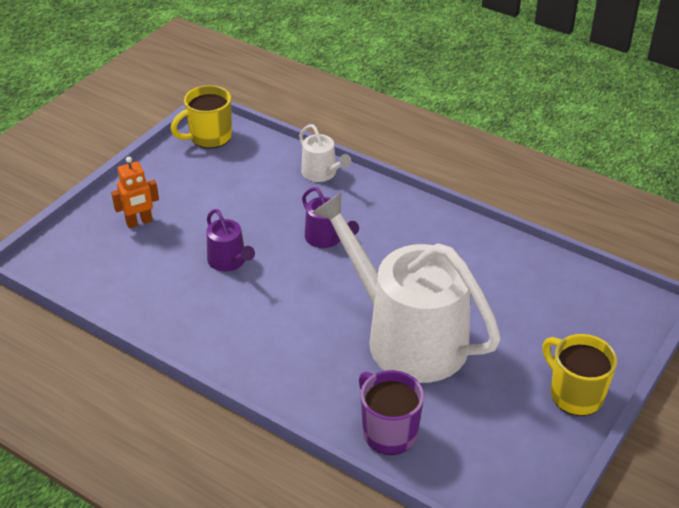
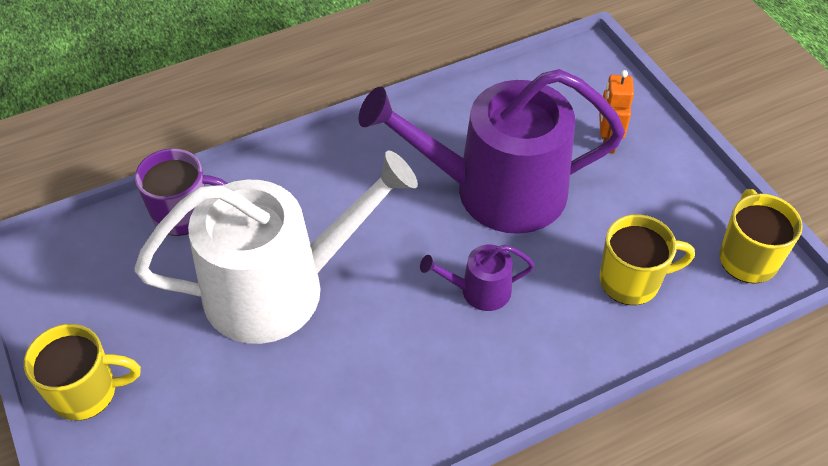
camera: 120 degrees right, 10 degrees up
purple watering can [206,209,255,271] -> purple watering can [358,69,625,234], size x2.38
white watering can [299,124,351,182] -> none
none -> yellow mug [599,214,695,305]

